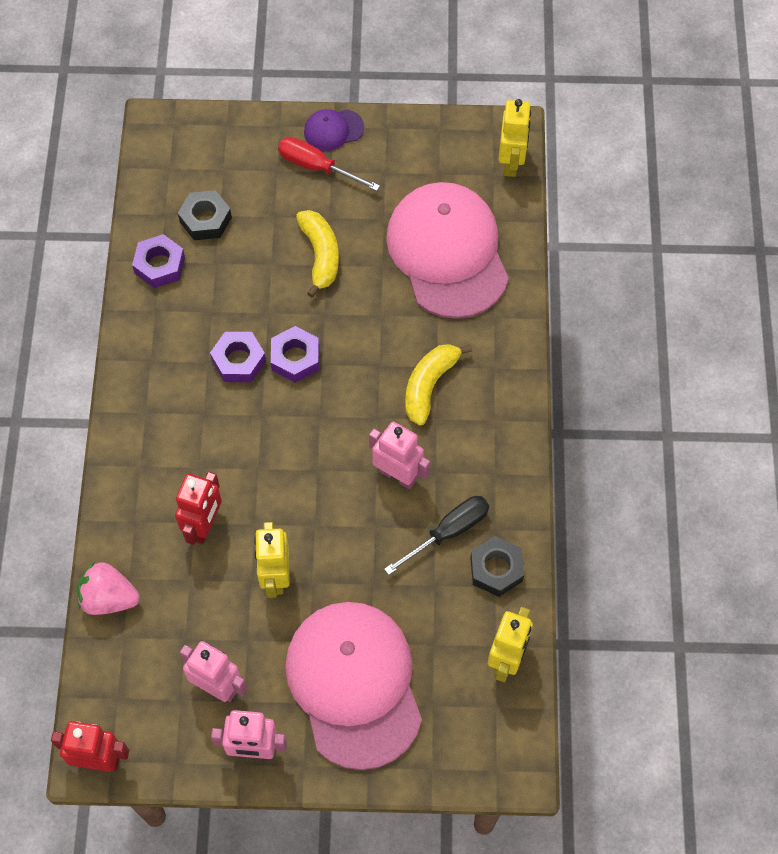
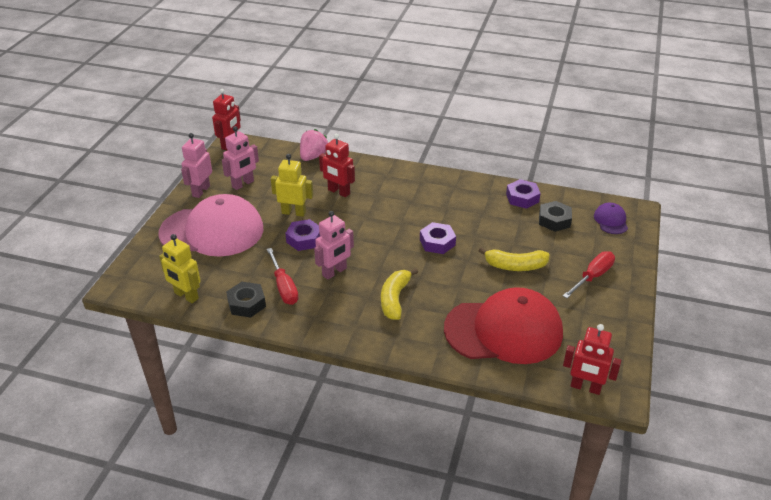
camera: 105 degrees right, 25 degrees down
purple nut [210,332,266,382] -> purple nut moved to [285,219,320,251]
purple cap [304,109,364,151] -> purple cap moved to [594,203,628,234]
black screwdriver [384,496,489,575] -> red screwdriver [267,248,299,305]
pink cap [386,182,509,319] -> red cap [444,287,563,364]
yellow banana [405,344,472,425] -> yellow banana turned 120 degrees counterclockwise [381,268,418,320]
yellow robot [499,99,531,177] -> red robot [563,324,621,395]

